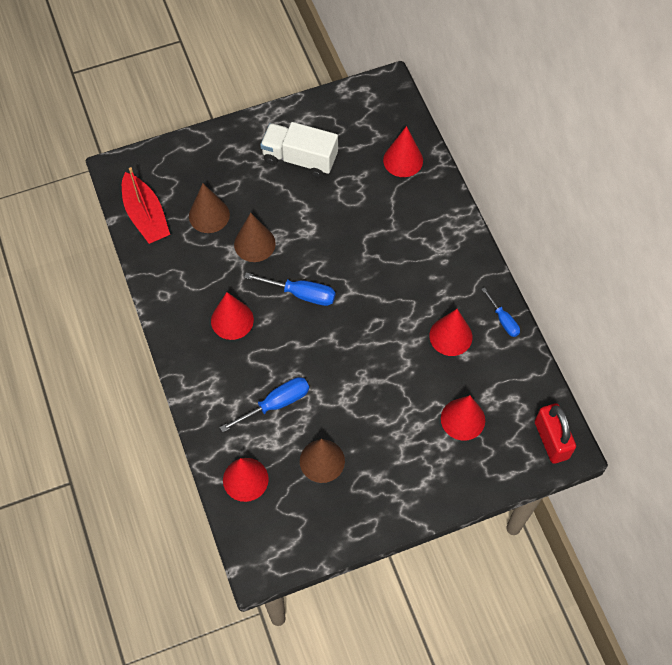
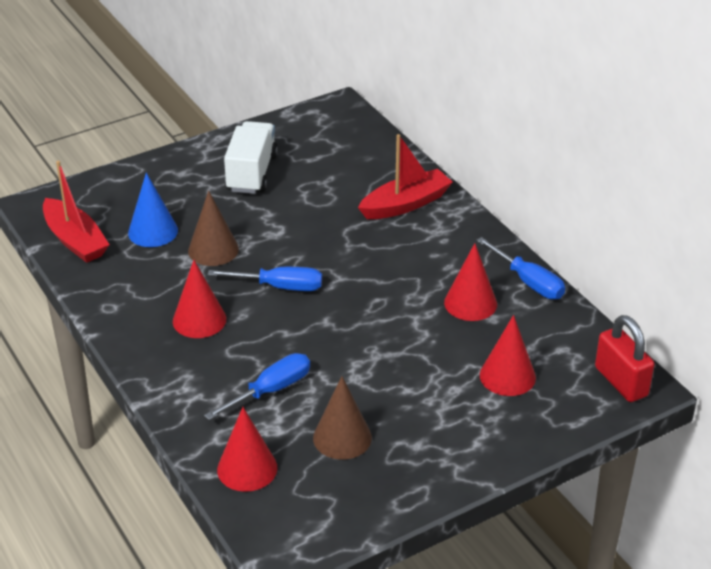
camera: 10 degrees left, 25 degrees down
brown cone [189,183,230,233] -> blue cone [128,173,178,247]
white truck [260,122,338,178] -> white truck turned 90 degrees clockwise [224,121,278,194]
red cone [383,126,423,177] -> none
blue screwdriver [482,287,520,337] -> blue screwdriver [476,237,565,299], size x1.56
none -> red boat [358,134,453,219]

